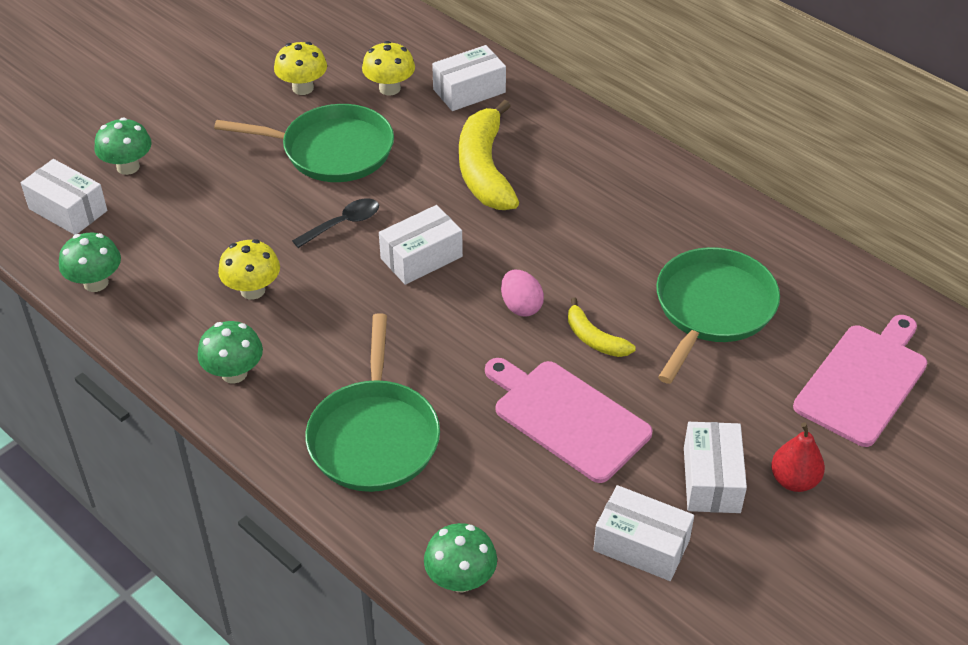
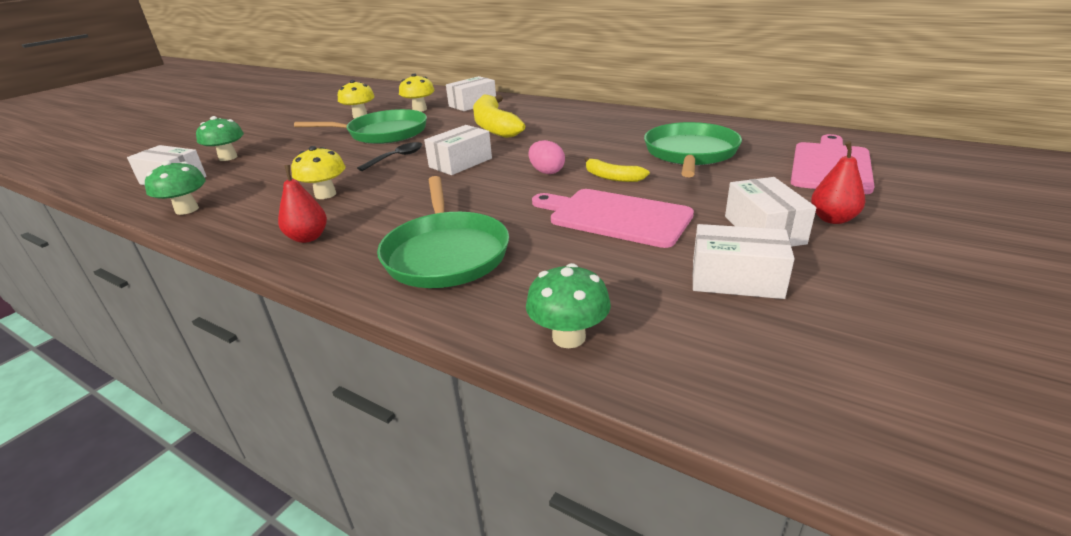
camera: 10 degrees left, 15 degrees down
green mushroom [197,321,263,383] -> red pear [278,165,327,243]

